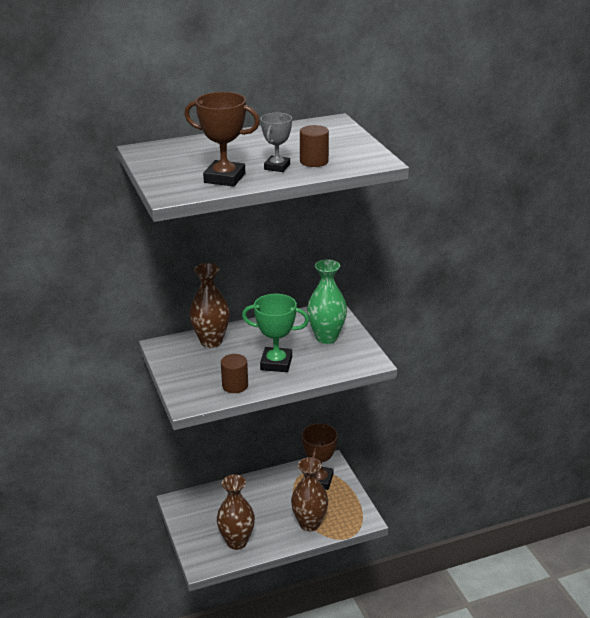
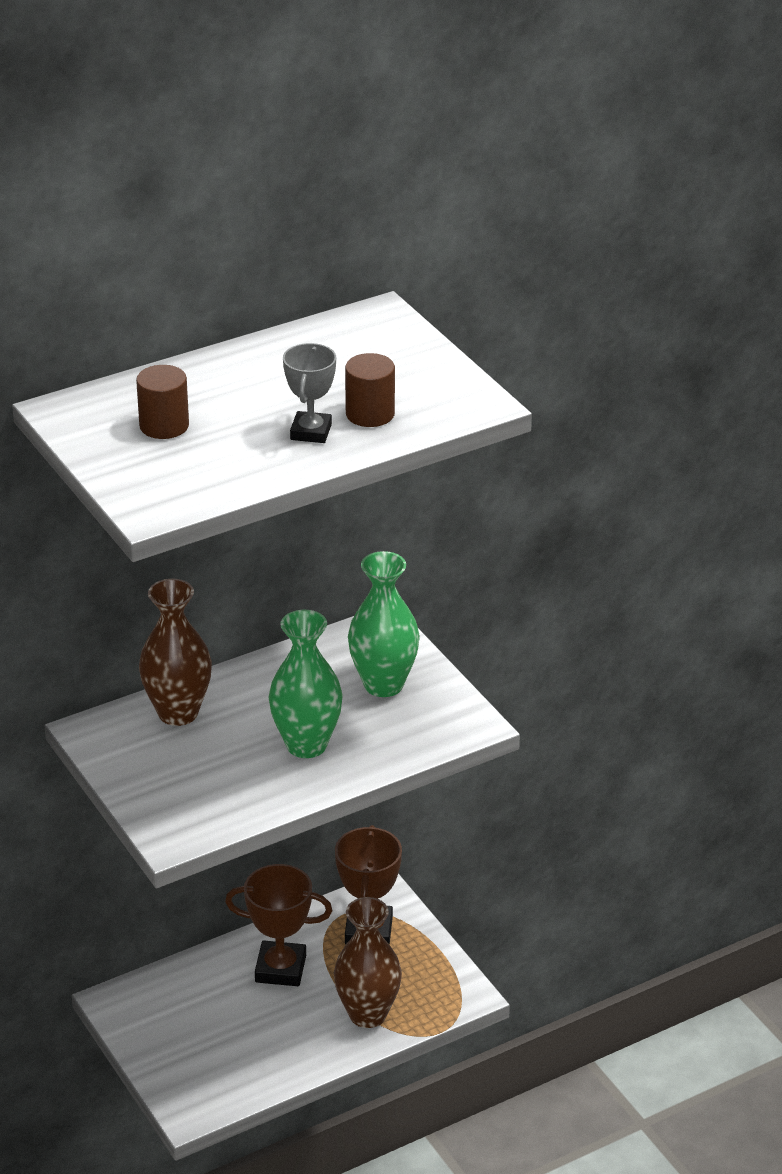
camera: 10 degrees left, 5 degrees up
brown trophy [184,92,260,187] -> brown trophy moved to [225,864,332,986]
brown vase [217,474,255,550] -> none
brown cylinder [221,354,248,393] -> brown cylinder moved to [136,365,189,439]
green trophy [242,294,309,372] -> green vase [269,610,343,758]

